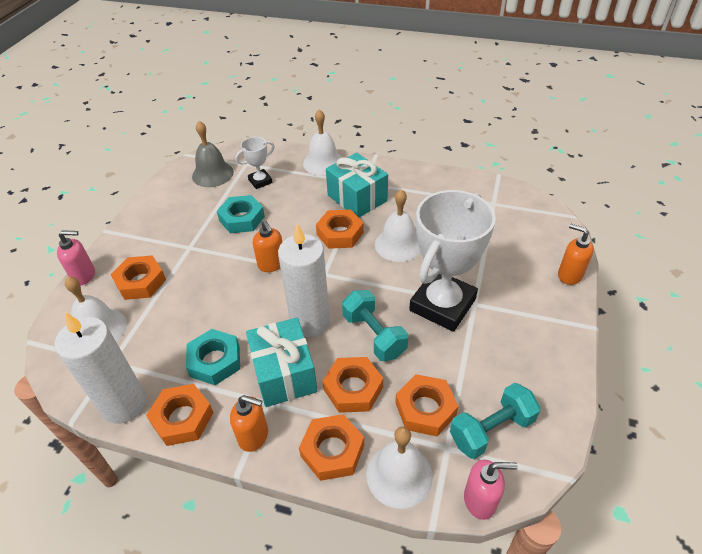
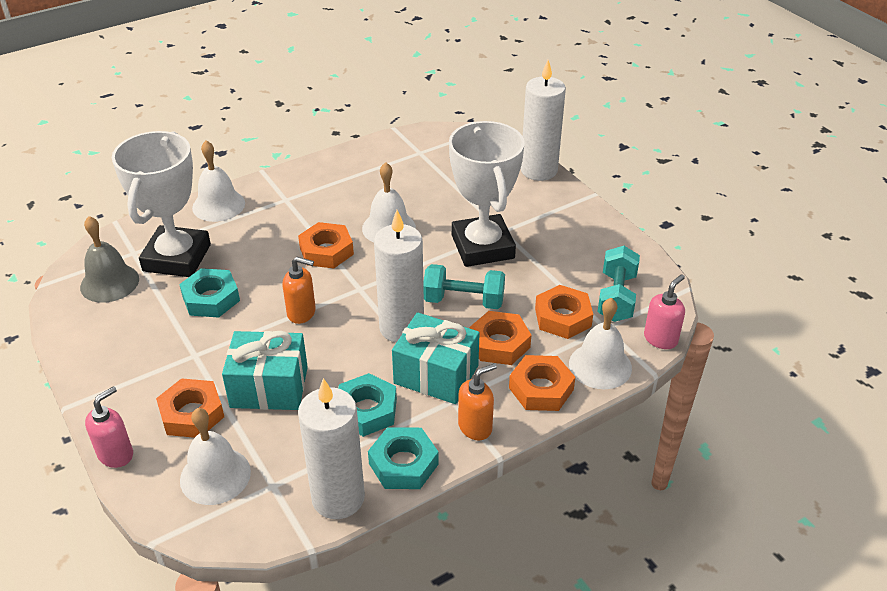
camera: 50 degrees left, 5 degrees down
orange nut [146,384,214,446] -> turquoise nut [368,427,439,489]
white trophy [235,137,275,189] -> white trophy [112,131,211,277], size x2.16
turquoise gift [326,153,388,217] -> turquoise gift moved to [222,331,308,410]
orange soap dispenser [558,224,594,285] -> white candle [521,60,566,181]

